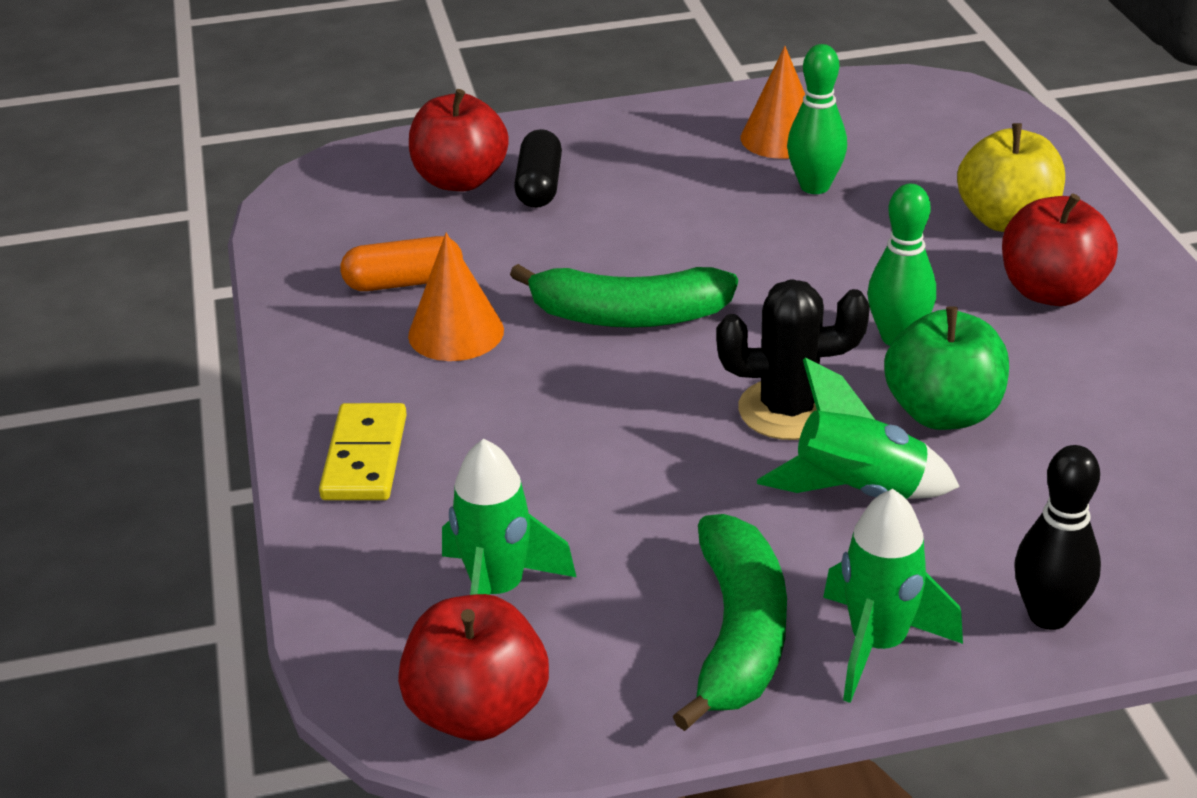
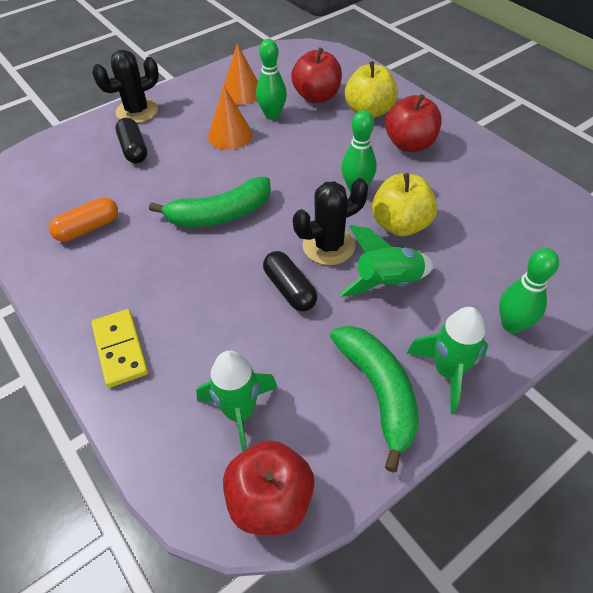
camera: 25 degrees left, 15 degrees up
orange cone [408,233,504,361] -> orange cone moved to [208,86,253,150]
red apple [409,89,509,191] -> red apple moved to [291,47,342,103]
green apple [884,306,1009,430] -> yellow apple [372,173,437,236]
black bowling pin [1015,445,1101,630] -> green bowling pin [499,248,559,333]
none -> black cactus [92,50,159,123]
none -> black capsule [263,251,317,311]

